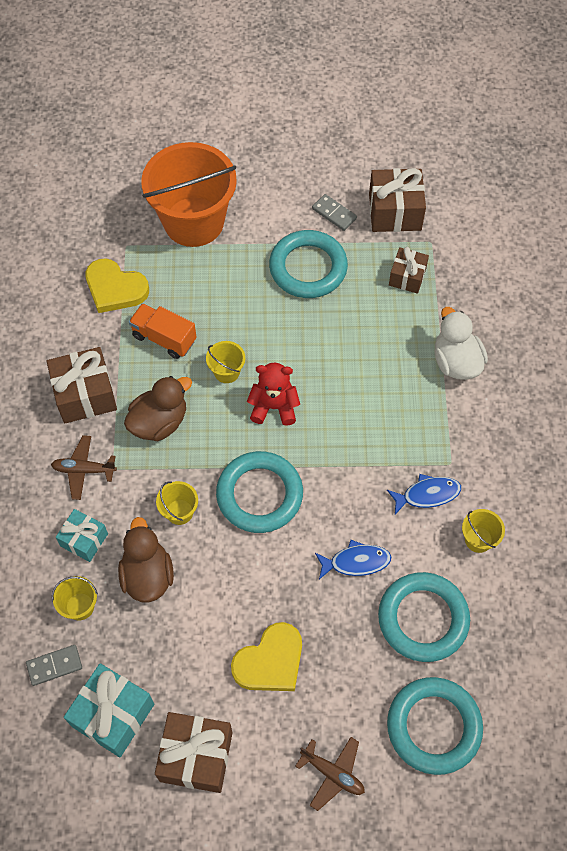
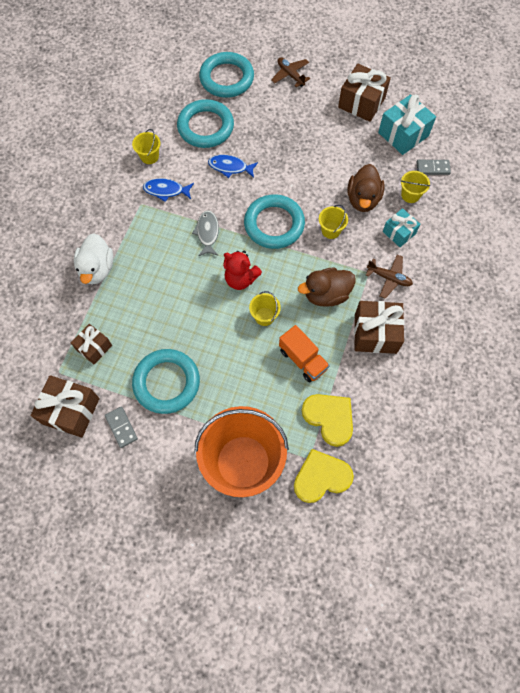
camera: 160 degrees left, 5 degrees up
yellow heart [231,622,302,691] -> yellow heart moved to [294,449,354,503]
none -> grey fish [192,210,219,256]

